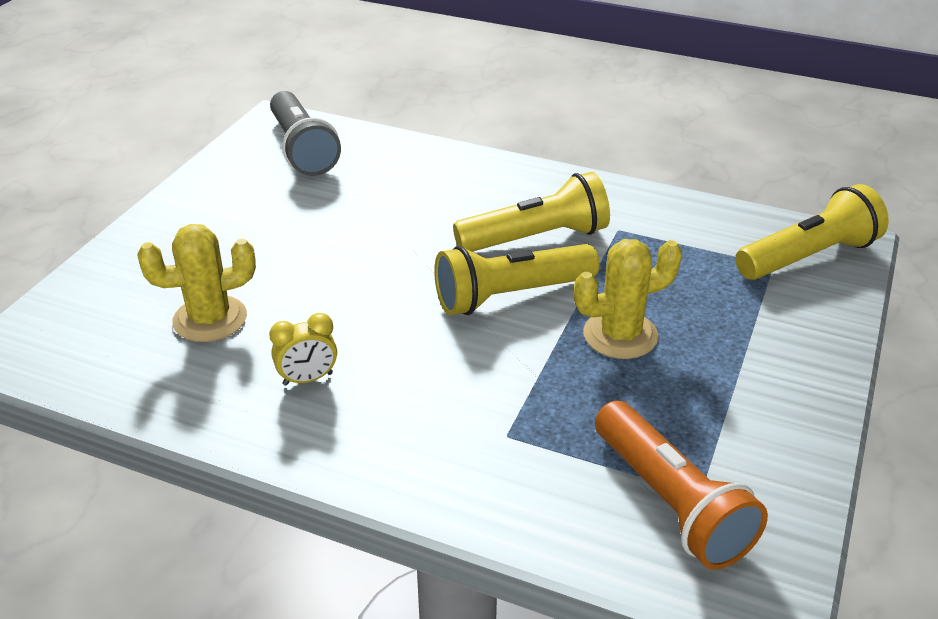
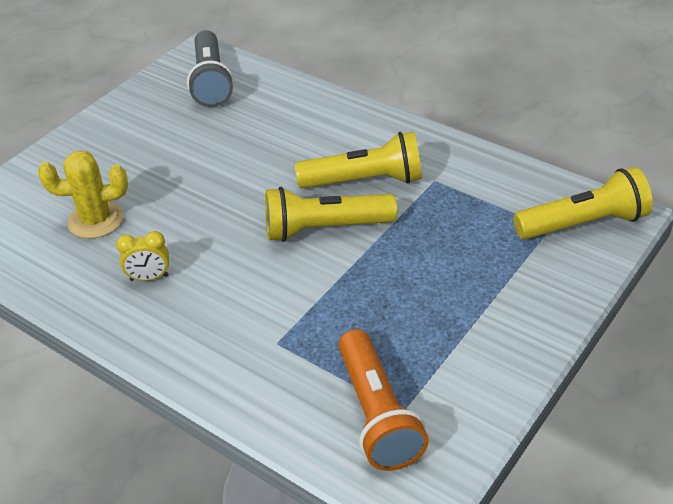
camera: 15 degrees right, 5 degrees up
yellow cactus [574,239,682,359] -> none

